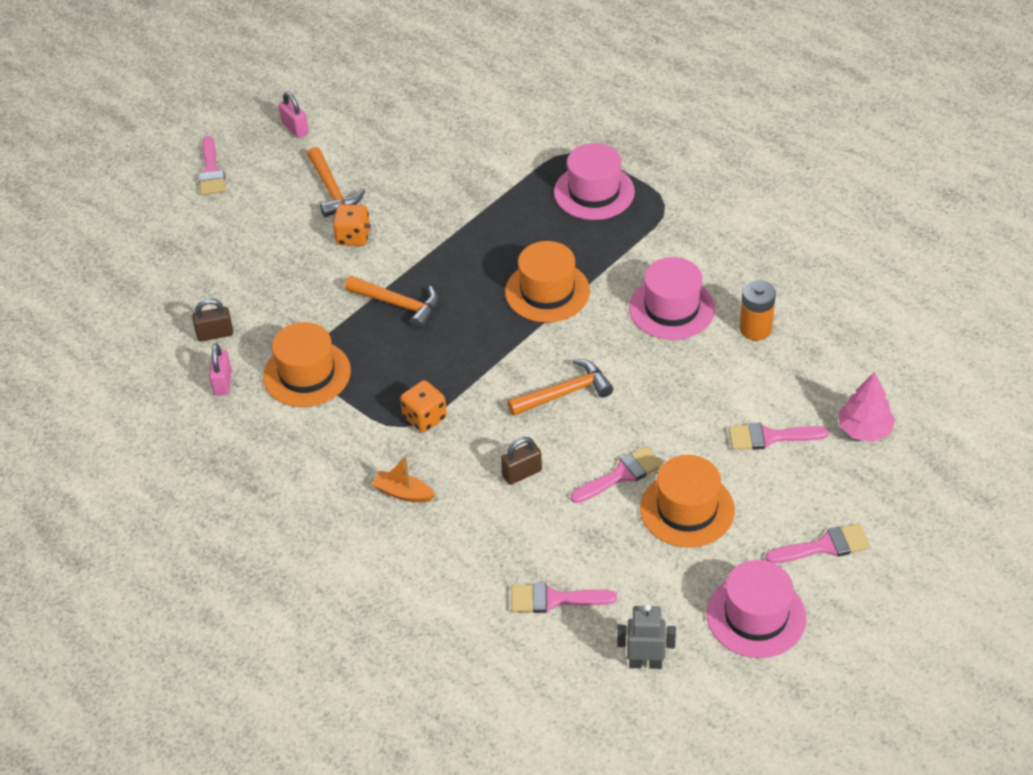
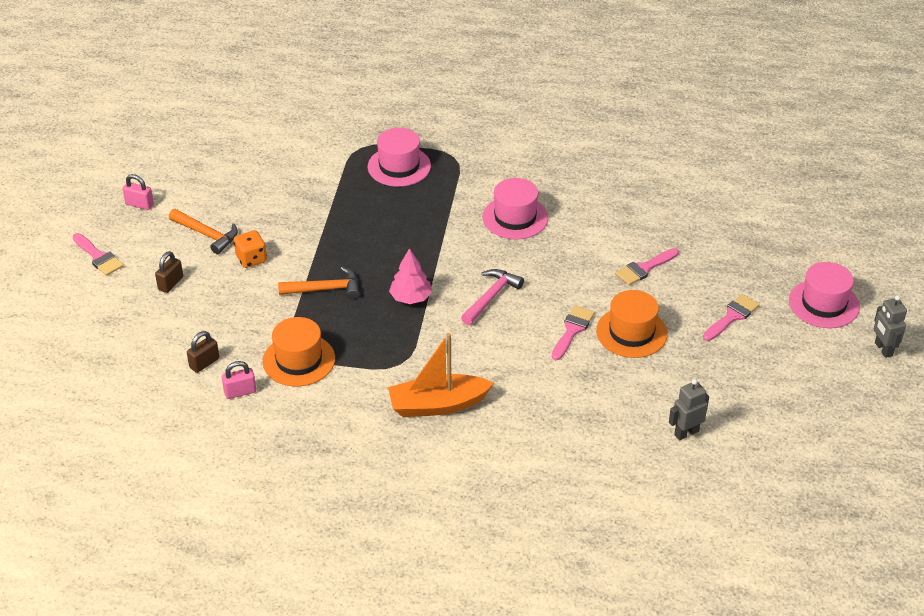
camera: 35 degrees left, 5 degrees down
pink padlock [209,343,232,396] -> pink padlock turned 75 degrees counterclockwise [222,361,256,399]
orange boat [372,456,435,502] -> orange boat [388,333,494,417], size x2.01
orange dice [400,380,447,432] -> none
brown padlock [501,437,542,485] -> brown padlock moved to [155,251,183,293]
orange hat [505,241,590,323] -> none
orange hammer [507,359,613,416] -> pink hammer [461,269,524,325]
pink brush [511,583,617,613] -> none
pink hat [707,560,806,658] -> pink hat moved to [789,262,860,328]
orange battery [739,280,776,340] -> none
pink tree [838,372,896,442] -> pink tree moved to [389,248,432,304]
none -> grey robot [874,295,907,358]

